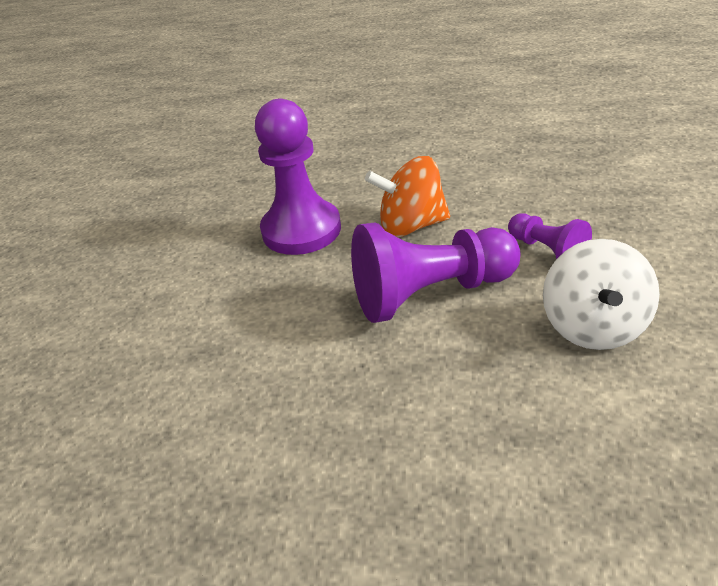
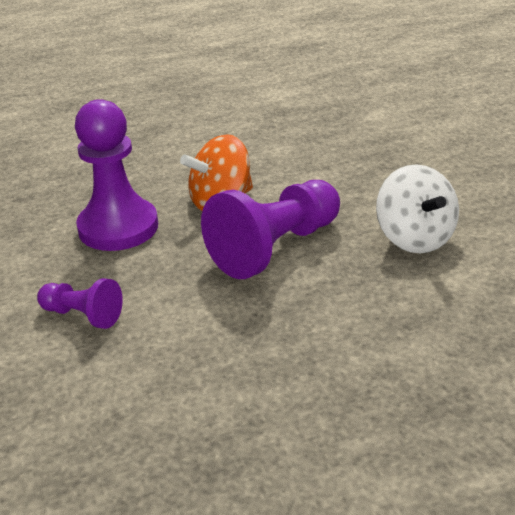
camera: 30 degrees left, 5 degrees down
purple pawn [508,213,592,259] -> purple pawn moved to [37,278,123,329]

